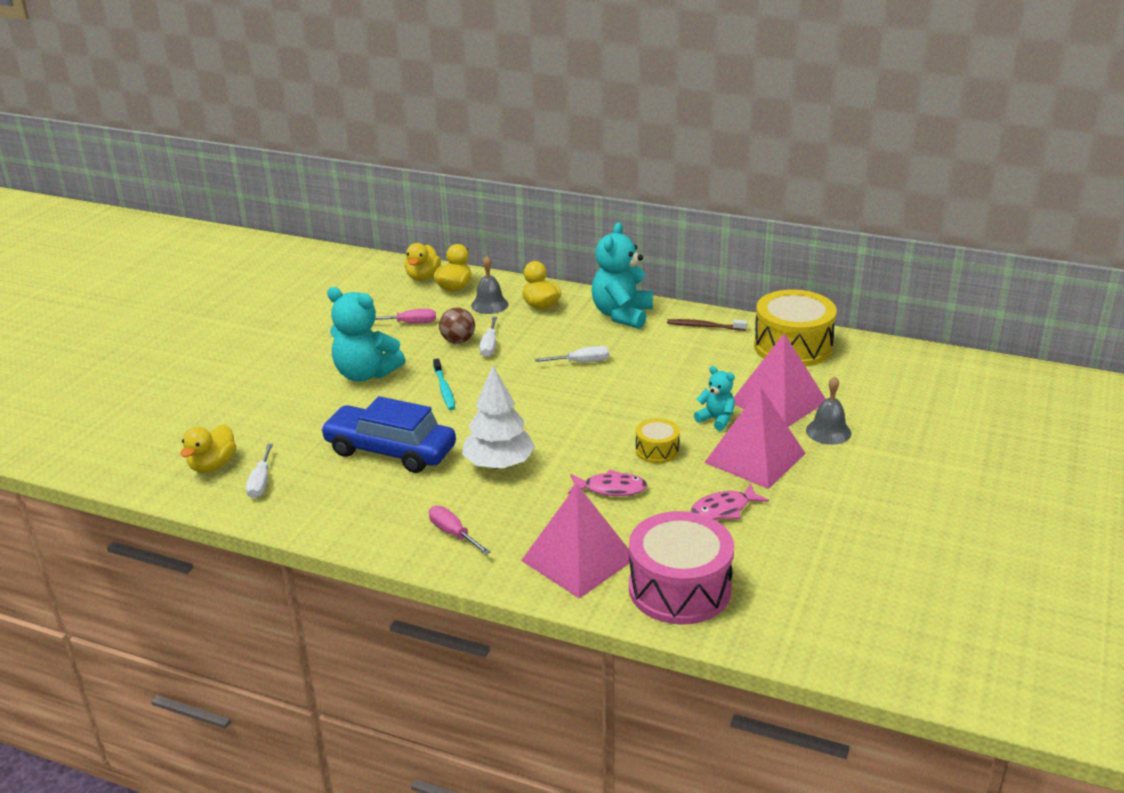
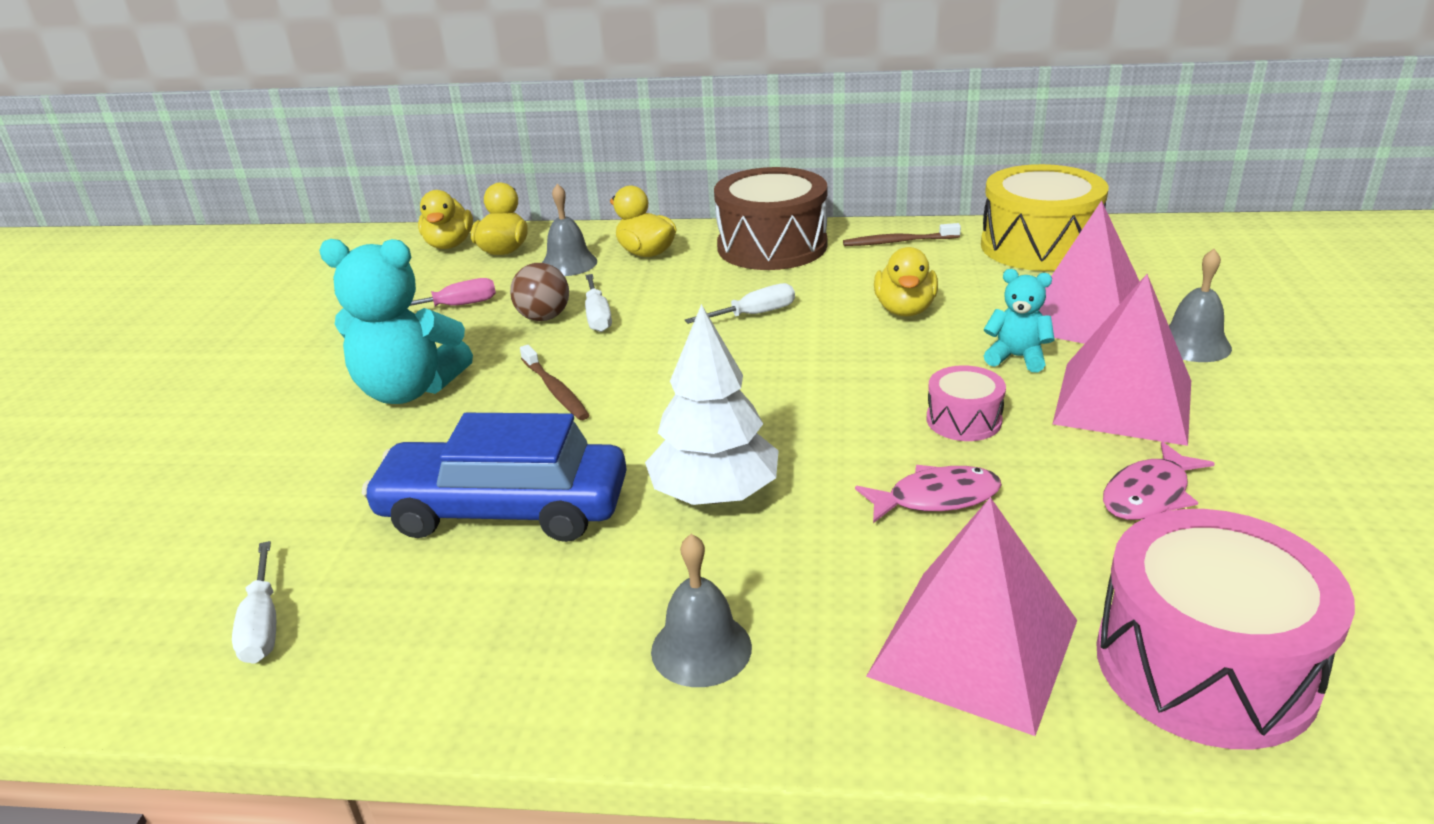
camera: 15 degrees left, 0 degrees up
yellow duck [180,424,236,473] -> yellow duck moved to [874,247,938,317]
pink screwdriver [429,506,491,555] -> grey bell [651,534,752,687]
turquoise toothbrush [433,359,455,410] -> brown toothbrush [520,345,589,420]
turquoise teddy bear [591,222,653,329] -> brown drum [714,167,827,270]
yellow drum [636,418,680,463] -> pink drum [927,365,1006,441]

